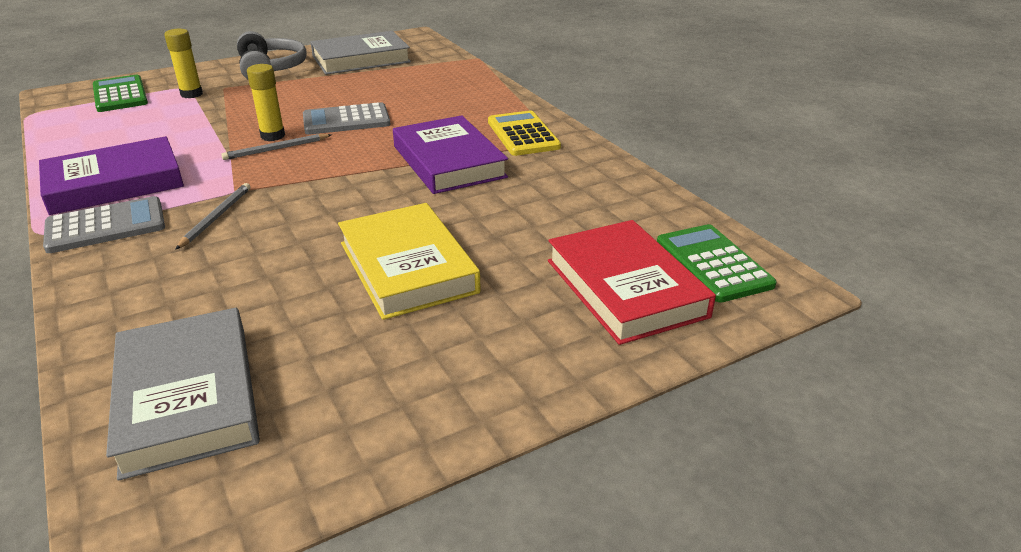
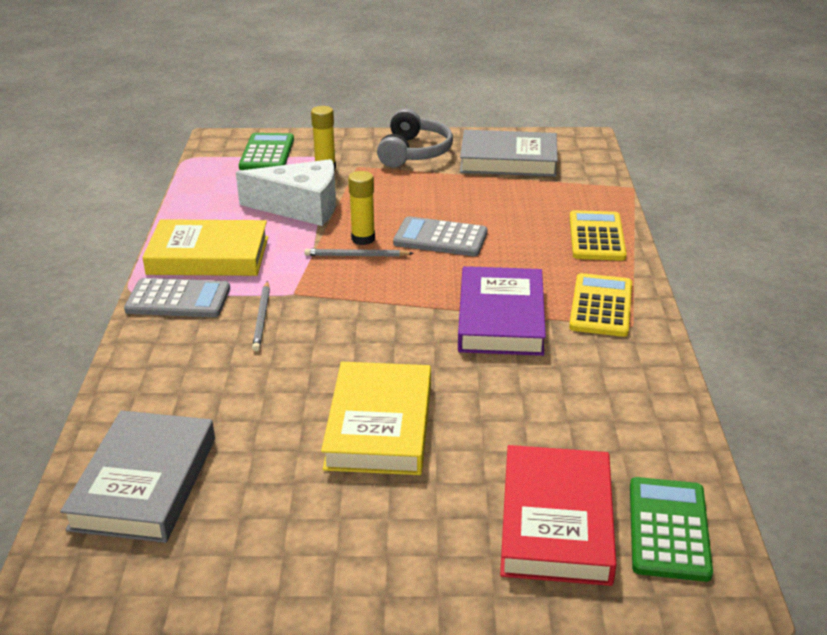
camera: 30 degrees right, 0 degrees up
purple book [39,136,184,215] -> yellow book [142,219,268,276]
grey pencil [175,183,250,250] -> grey pencil turned 135 degrees clockwise [252,281,270,352]
none -> white cheese [236,159,336,226]
none -> yellow calculator [570,210,626,261]

